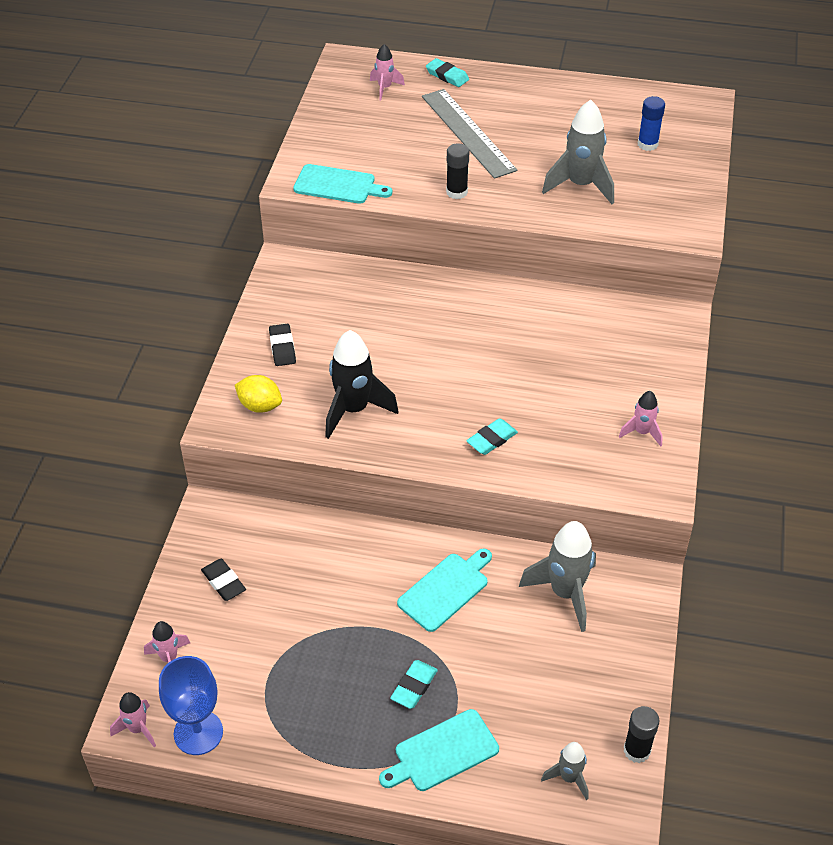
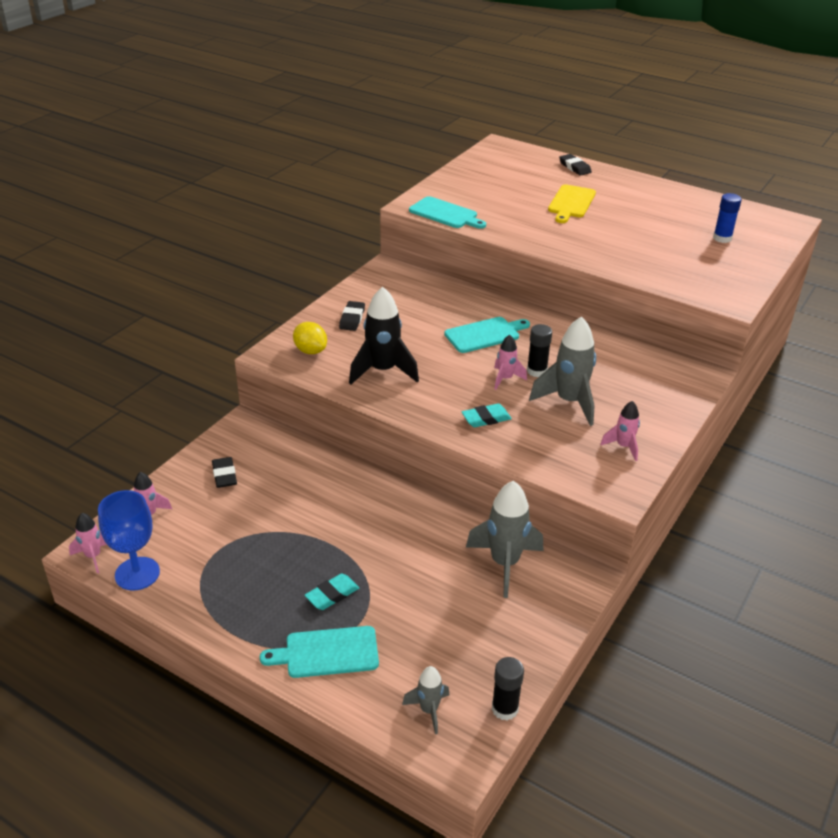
camera: 20 degrees right, 10 degrees down
pink rocket [370,44,405,100] -> pink rocket moved to [494,335,527,390]
turquoise cutting board [397,548,492,632] -> turquoise cutting board moved to [444,317,530,353]
grey ruler [422,89,517,179] -> yellow cutting board [548,184,596,223]
turquoise eraser [426,58,469,87] -> black eraser [559,154,592,176]
black glue stick [446,143,469,199] -> black glue stick moved to [527,324,552,377]
grey rocket [542,100,614,204] -> grey rocket moved to [529,316,596,426]

